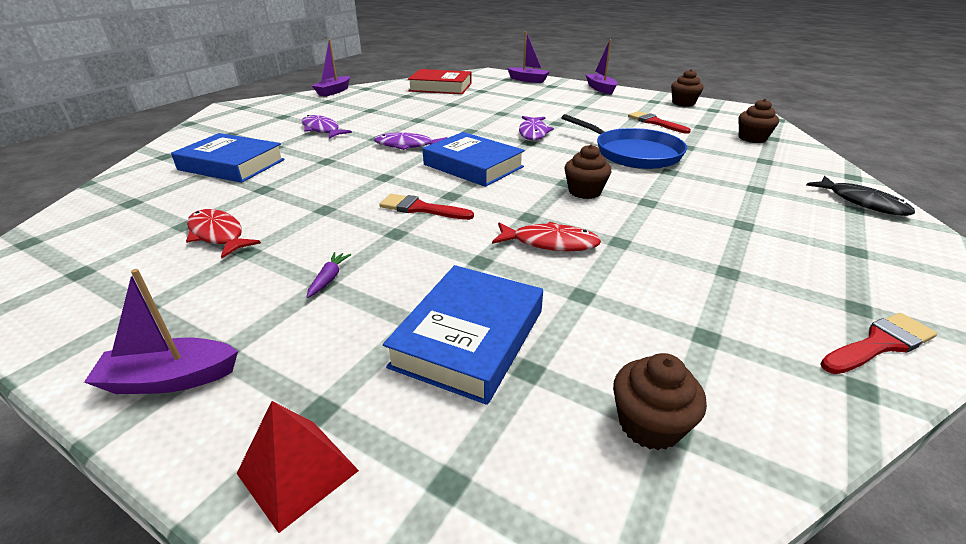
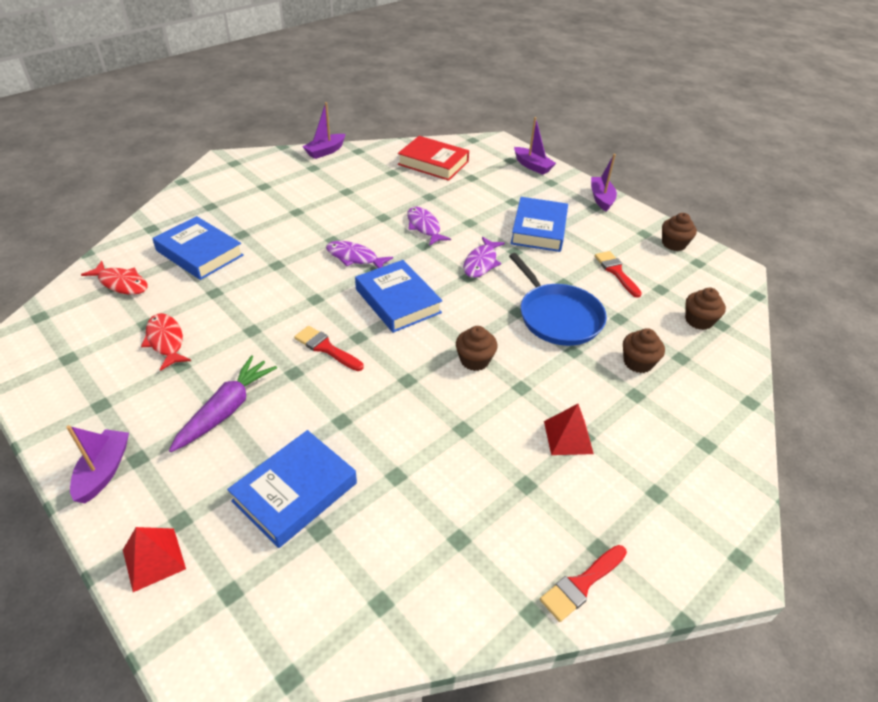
camera: 15 degrees right, 10 degrees up
purple boat [84,269,238,394] -> purple boat turned 90 degrees clockwise [66,425,129,504]
purple fish [302,115,352,139] -> purple fish moved to [407,207,451,246]
purple carrot [307,252,351,298] -> purple carrot [169,355,277,452], size x2.32
red fish [492,222,601,251] -> red fish moved to [81,261,148,295]
brown cupcake [613,353,707,450] -> brown cupcake moved to [623,328,665,373]
black fish [807,176,915,216] -> none
red brush [820,313,937,374] -> red brush turned 150 degrees clockwise [540,545,627,622]
none -> blue book [511,197,568,252]
none -> red pyramid [544,404,594,455]

